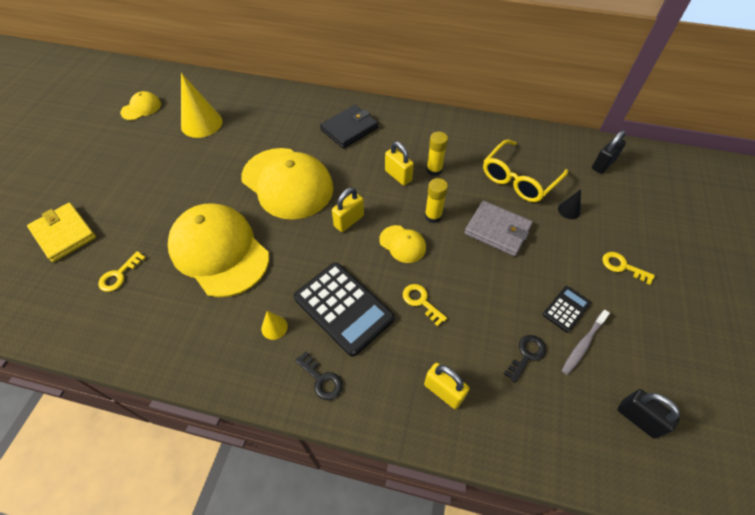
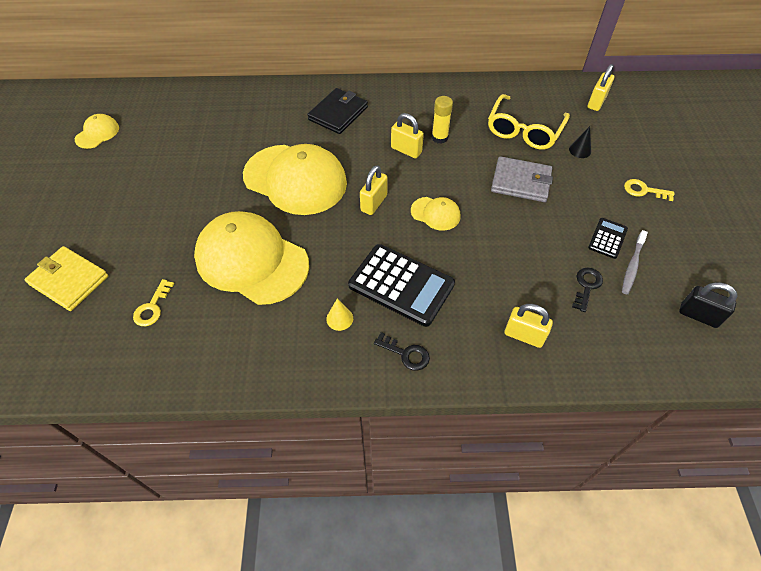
camera: 15 degrees left, 0 degrees up
yellow cone [181,73,222,138] -> none
yellow key [403,284,447,326] -> none
yellow glue stick [425,178,448,223] -> none
black padlock [592,130,626,174] -> yellow padlock [588,64,614,111]

